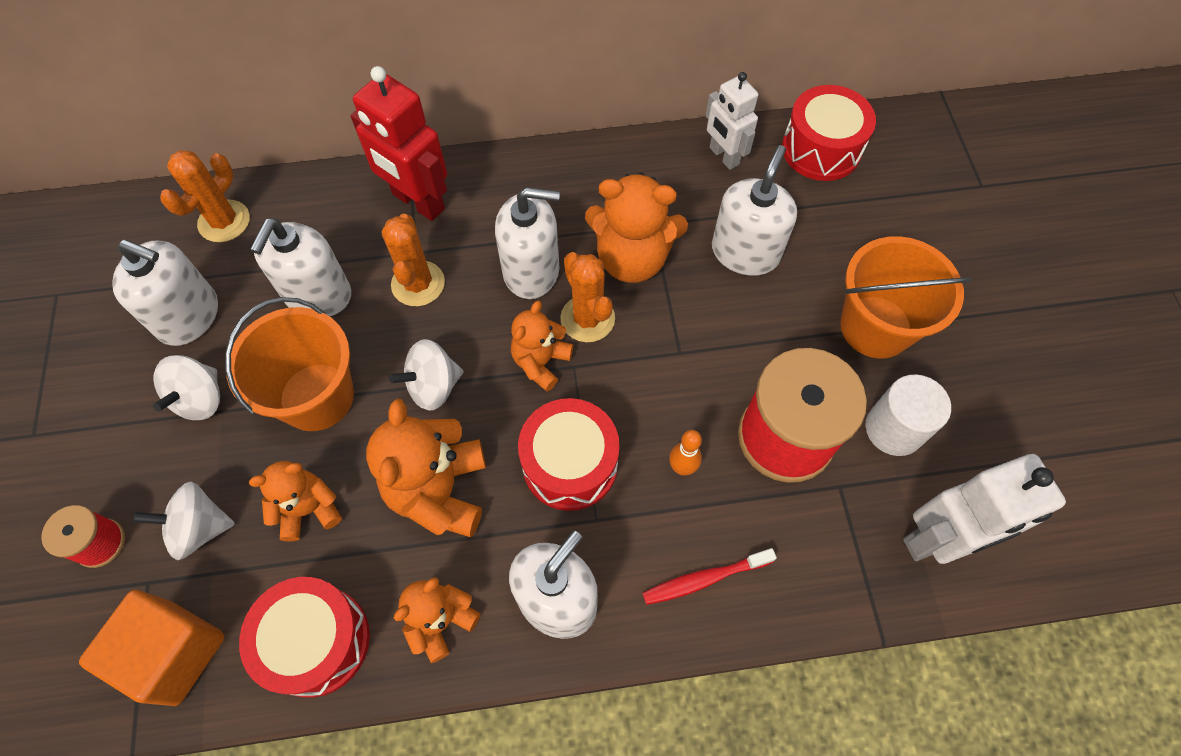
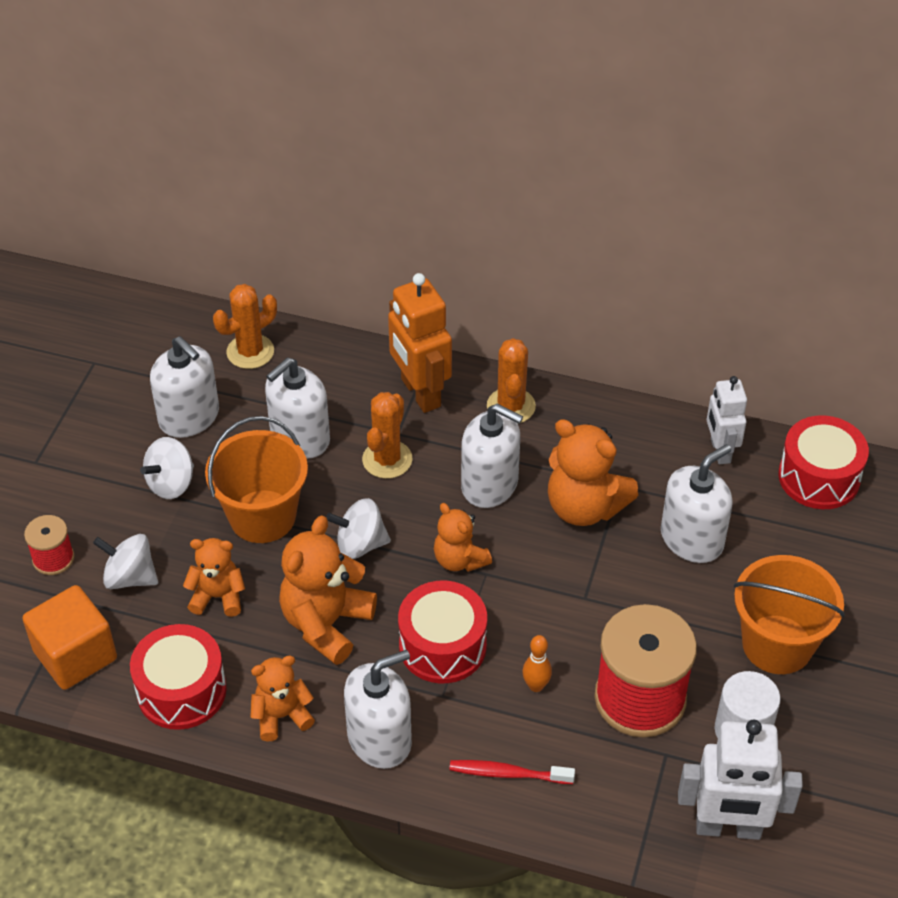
camera: 25 degrees right, 15 degrees down
red robot [351,66,447,221] -> orange robot [388,273,452,413]
orange teddy bear [511,300,573,392] -> orange teddy bear turned 90 degrees counterclockwise [434,503,492,572]
orange cactus [560,252,615,342] -> orange cactus moved to [487,338,536,423]

